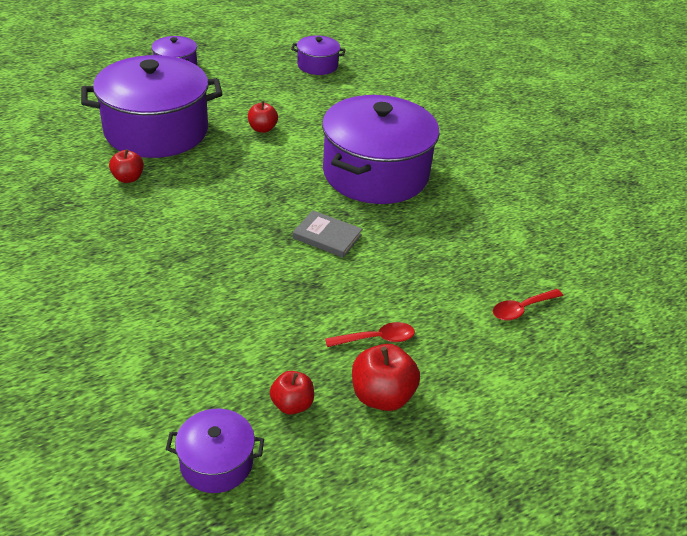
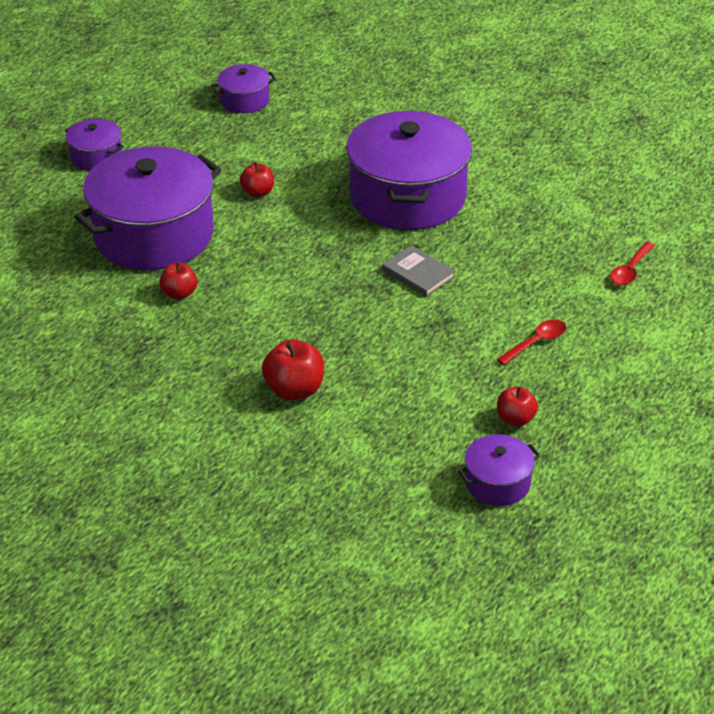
camera: 25 degrees left, 0 degrees up
grey book [293,210,362,258] -> grey book turned 45 degrees clockwise [382,245,455,297]
red apple [352,344,420,411] -> red apple moved to [262,339,324,400]

